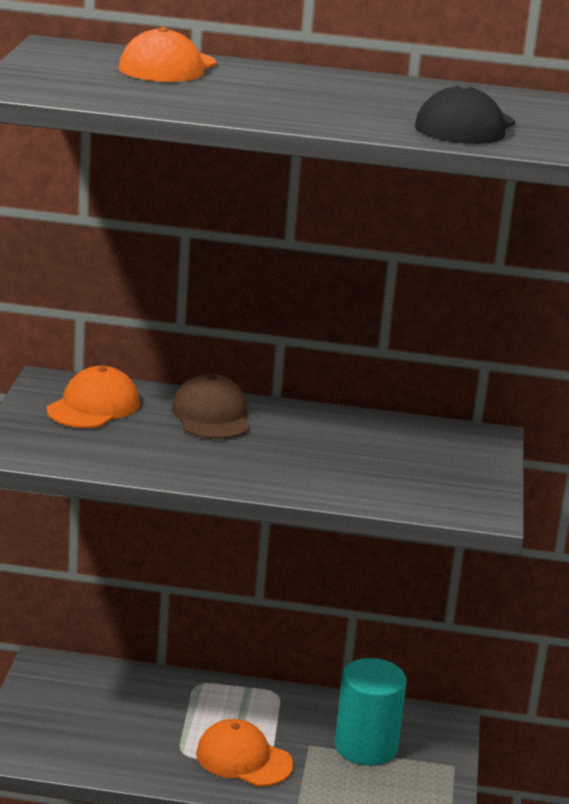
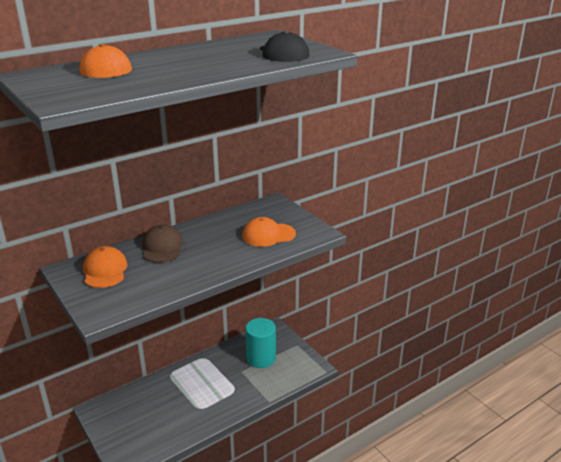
camera: 40 degrees left, 5 degrees up
brown cap [172,374,249,439] -> brown cap turned 45 degrees clockwise [142,224,183,263]
orange cap [196,719,294,786] -> orange cap moved to [242,217,296,247]

